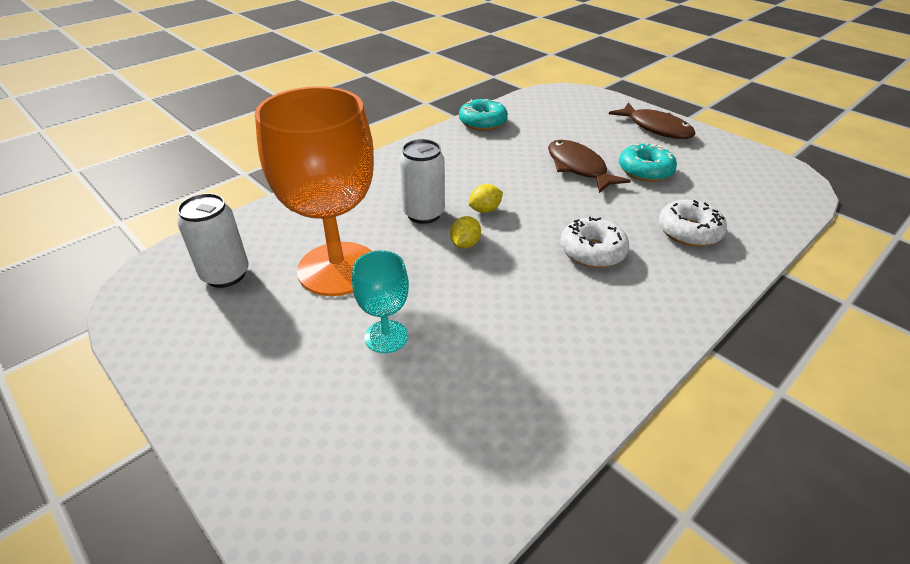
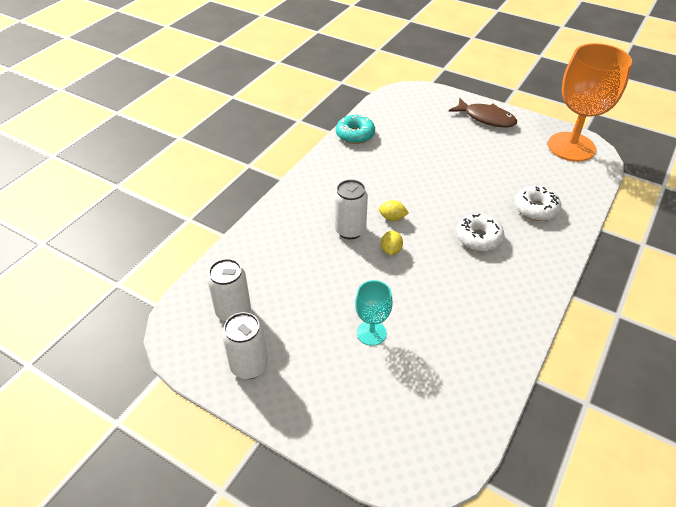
camera: 15 degrees left, 5 degrees up
orange goblet [255,86,374,296] -> orange goblet moved to [548,43,632,162]
yellow lemon [469,184,503,213] -> yellow lemon turned 60 degrees clockwise [379,200,409,221]
brown fish [548,140,631,193] -> none
turquoise donut [619,143,677,182] -> none
none -> white can [222,312,268,379]

